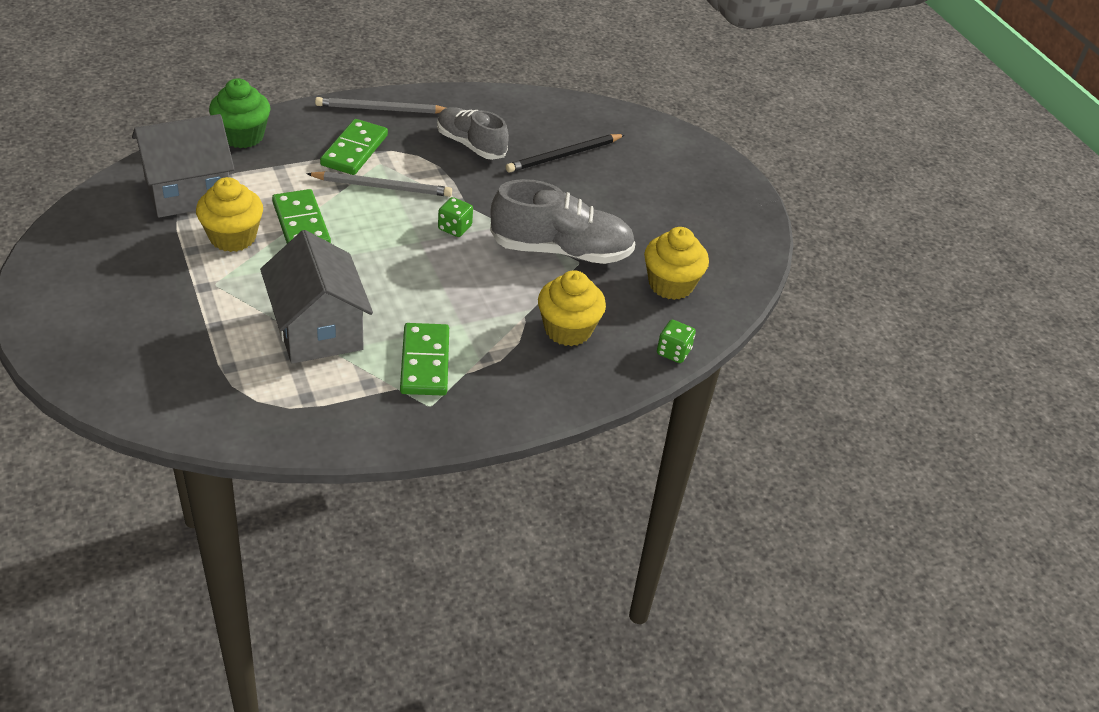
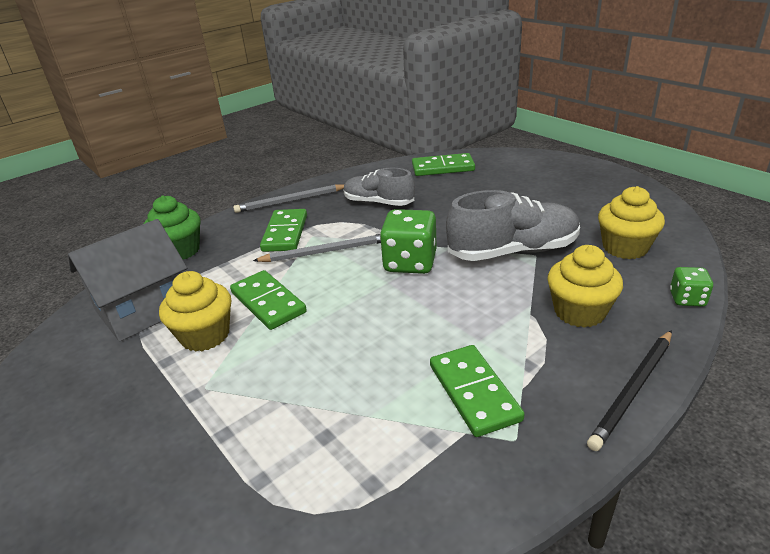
camera: 10 degrees left, 10 degrees down
grey house [260,230,373,364] -> none
green dice [438,197,473,237] -> green dice [380,209,437,274], size x1.87
black pencil [506,134,625,173] -> black pencil moved to [587,330,672,451]
none -> green domino [412,153,475,176]

